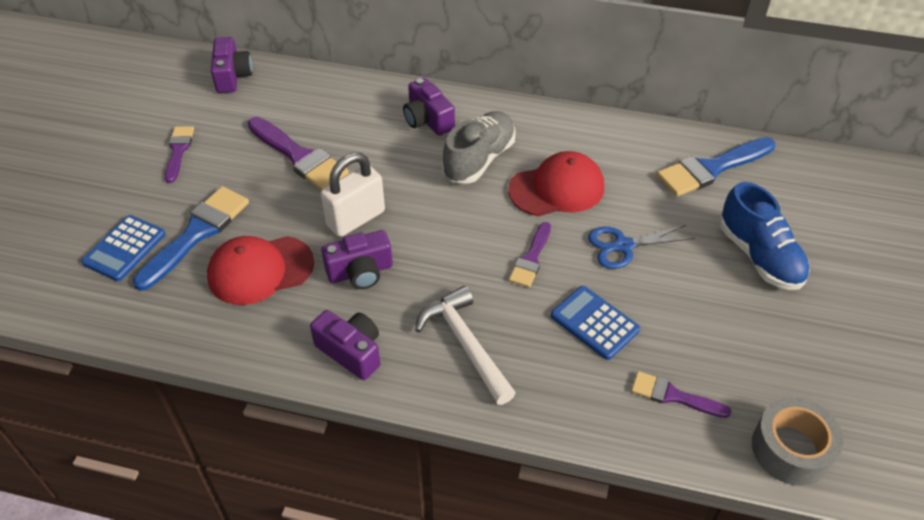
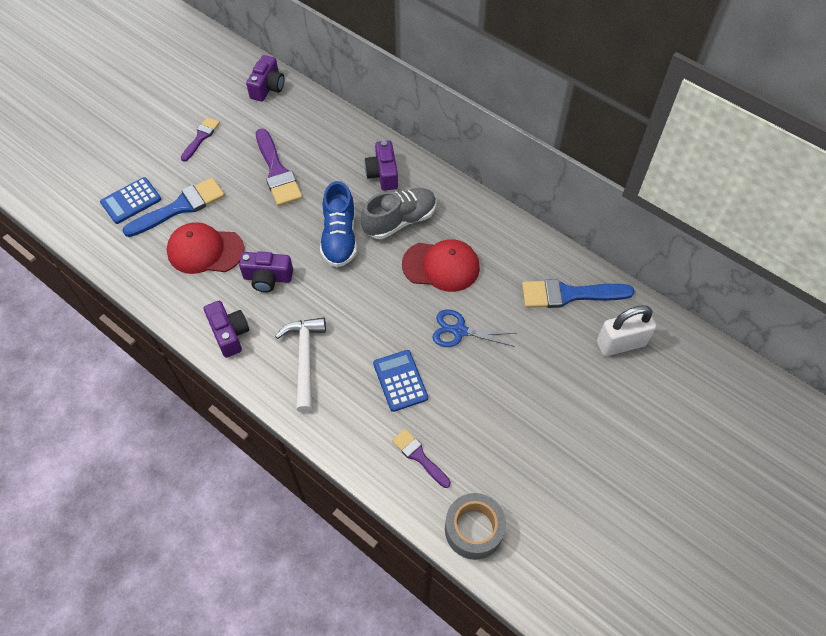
camera: 25 degrees right, 10 degrees up
white padlock [321,152,385,237] -> white padlock moved to [597,305,656,356]
purple brush [509,222,551,287] -> none
blue shoe [720,182,810,290] -> blue shoe moved to [320,181,357,267]

